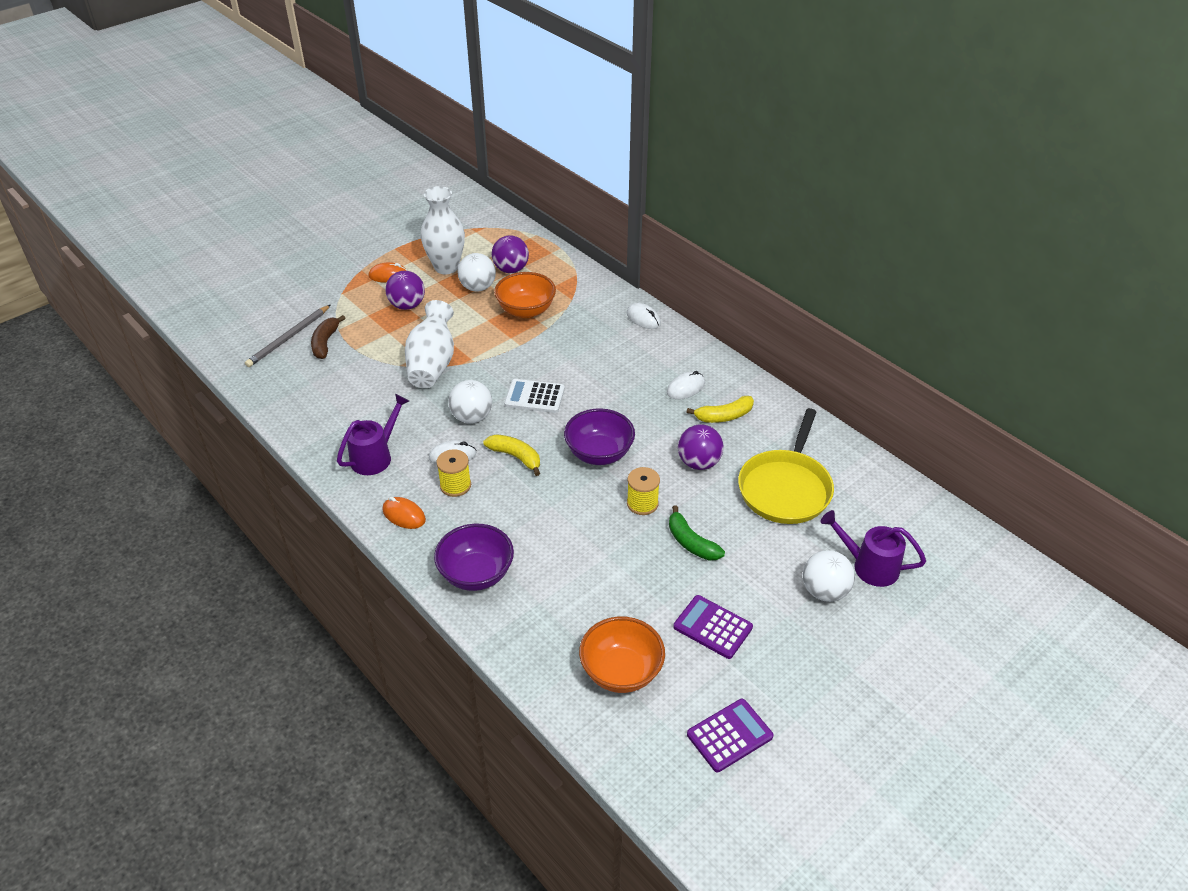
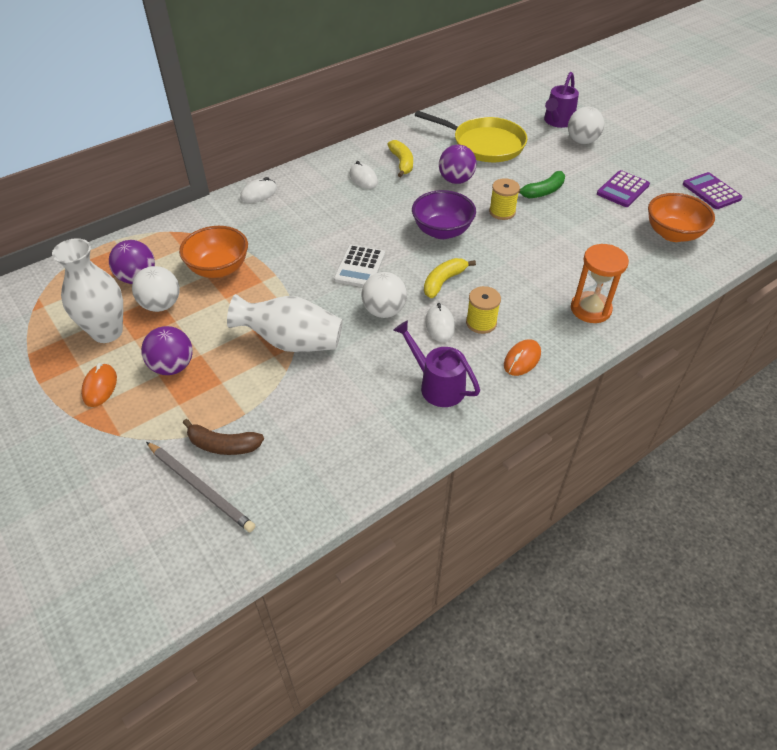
camera: 85 degrees left, 5 degrees up
purple bowl [434,524,514,591] -> orange hourglass [571,244,629,323]

